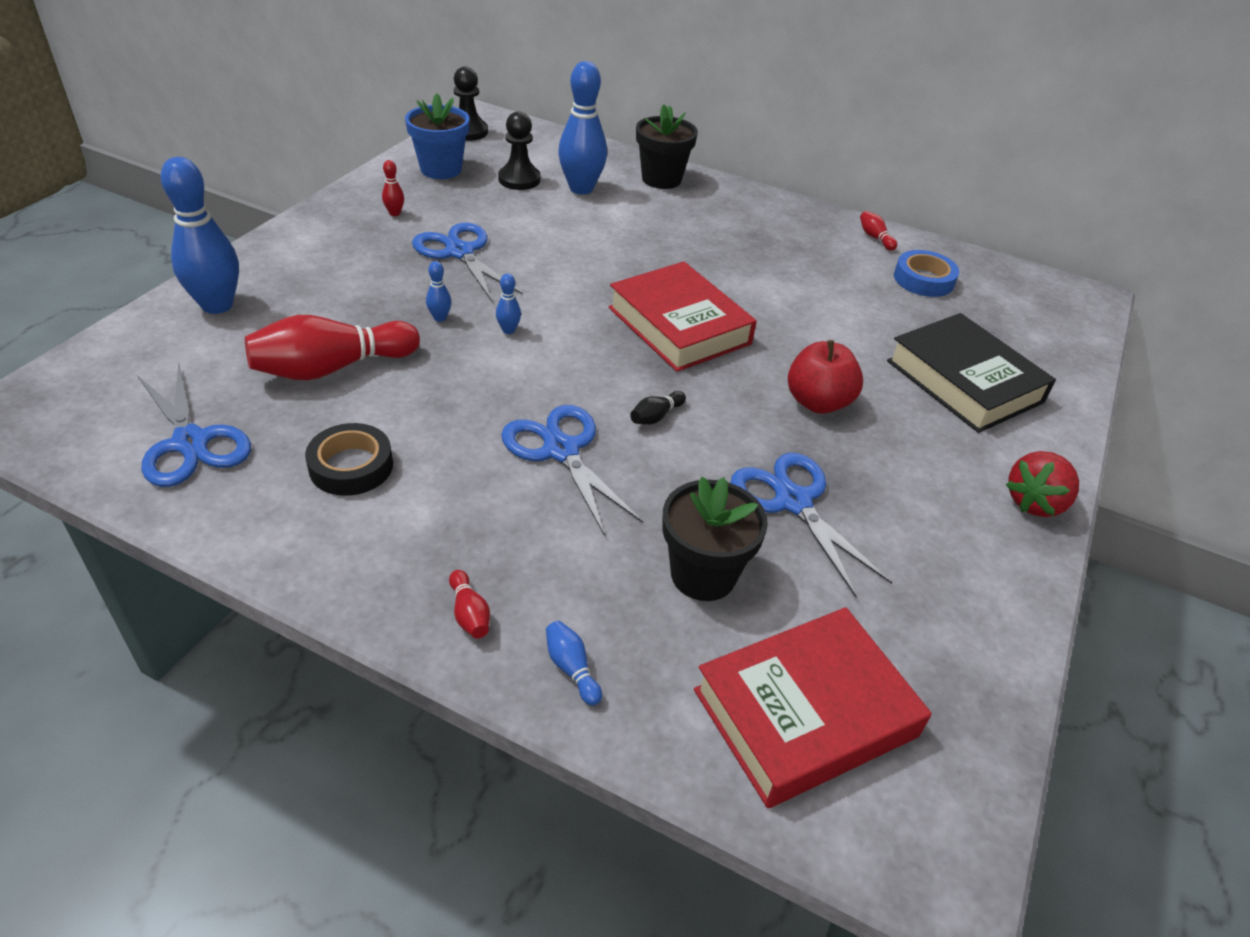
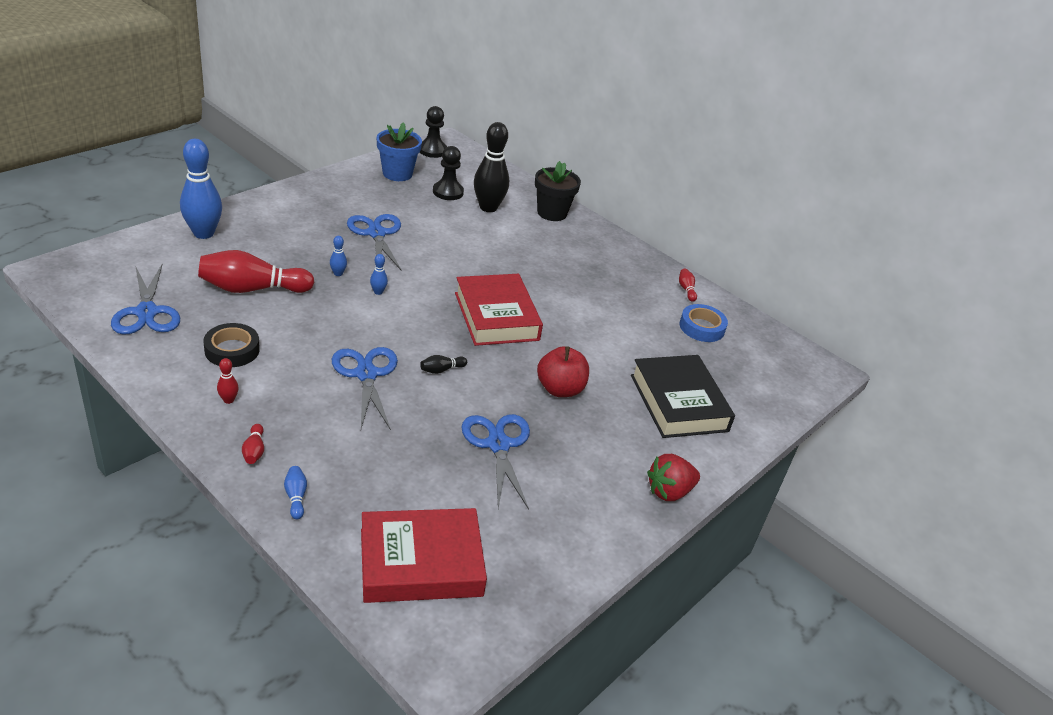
camera: 15 degrees right, 5 degrees down
red bowling pin [382,160,404,216] -> red bowling pin moved to [217,358,239,404]
blue bowling pin [558,61,607,194] -> black bowling pin [474,122,509,212]
black flower pot [662,477,768,601] -> none

